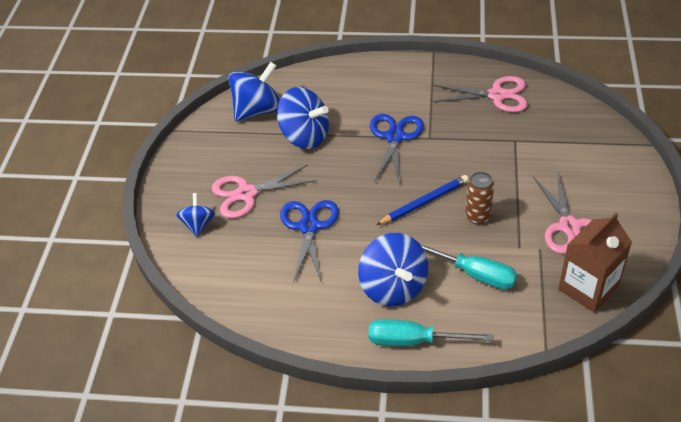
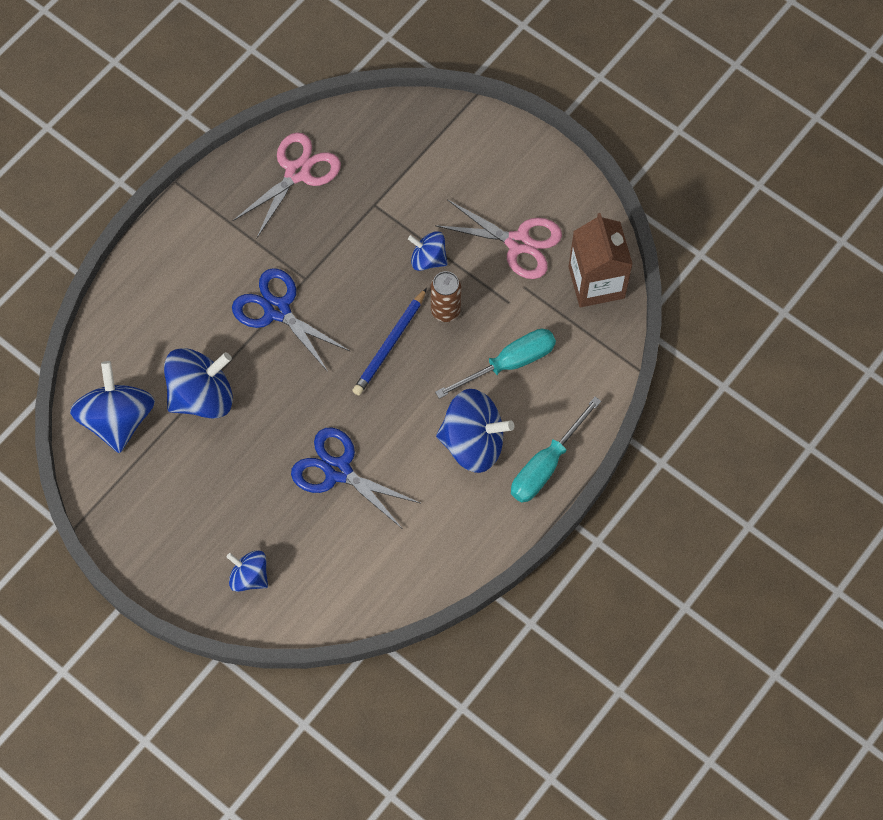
camera: 60 degrees left, 20 degrees up
pink scissors [212,165,316,218] -> none
blue pencil [376,175,469,225] -> blue pencil turned 150 degrees counterclockwise [352,288,427,395]
none -> blue spinning top [408,231,448,271]

